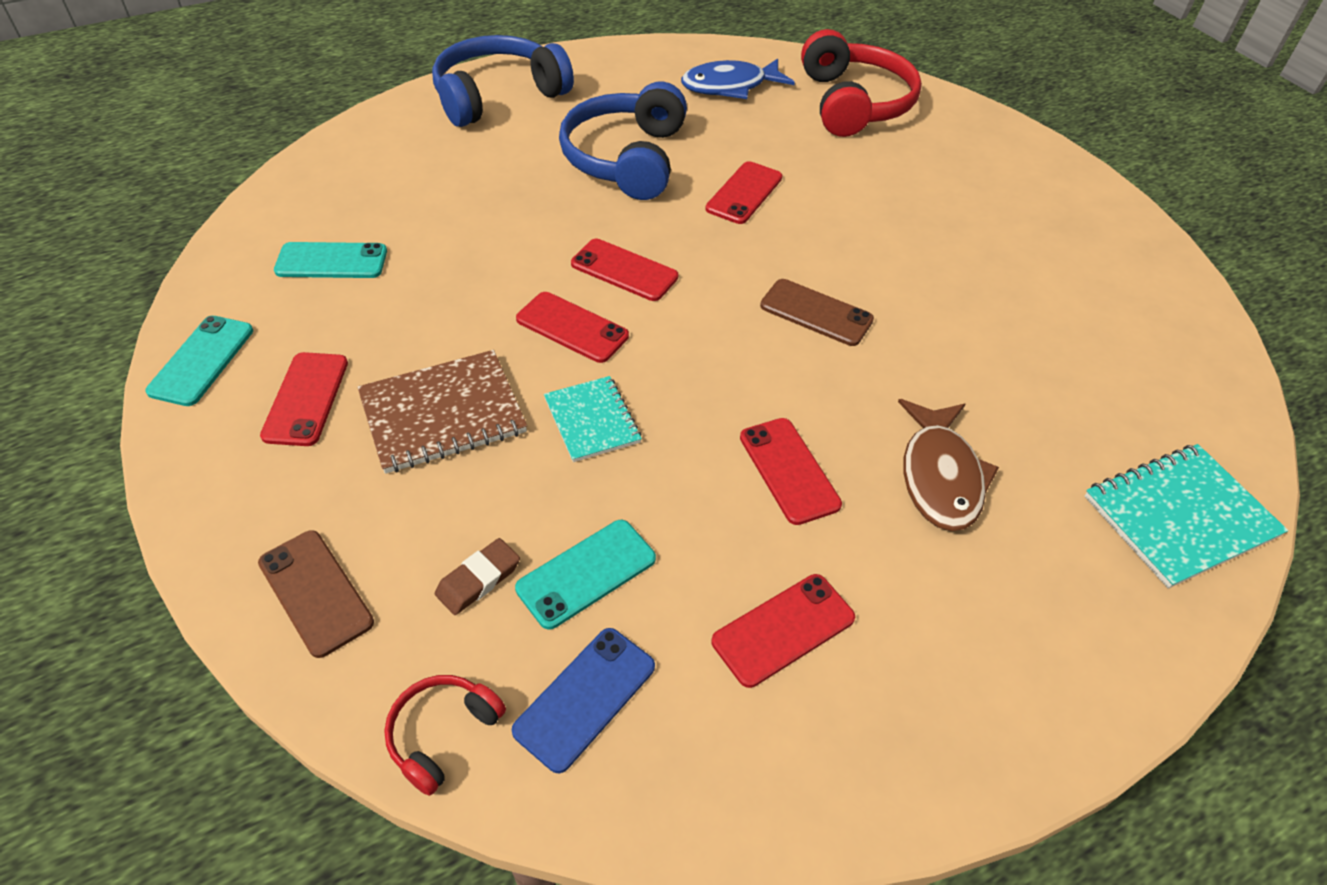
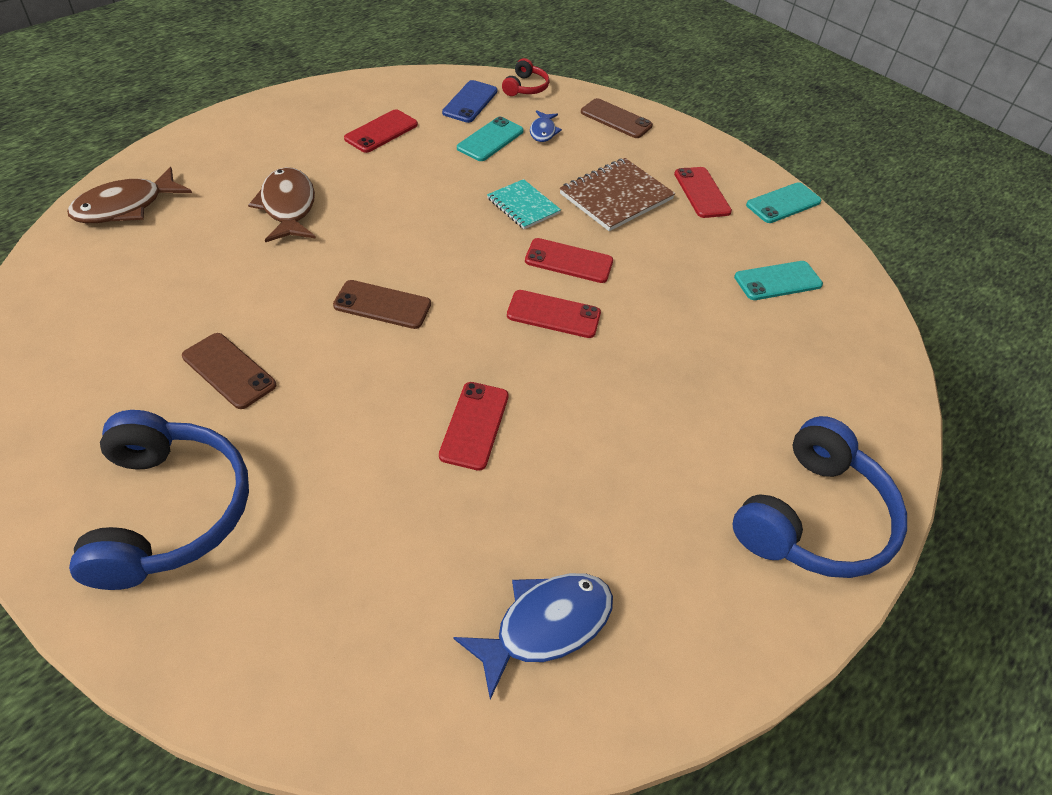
camera: 160 degrees right, 0 degrees up
turquoise phone [145,316,253,406] -> turquoise phone turned 60 degrees clockwise [746,182,822,223]
brown eraser [435,538,520,615] -> blue fish [530,110,562,142]
blue headphones [559,82,687,200] -> blue headphones moved to [69,410,249,590]
red phone [740,418,842,525] -> none
red headphones [801,29,922,137] -> none
turquoise notebook [1084,444,1288,589] -> brown fish [67,167,192,223]
none -> brown phone [182,333,276,409]

